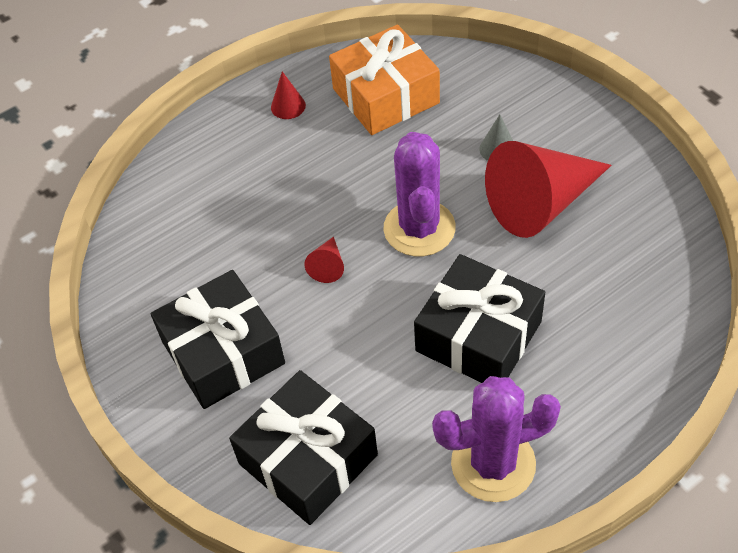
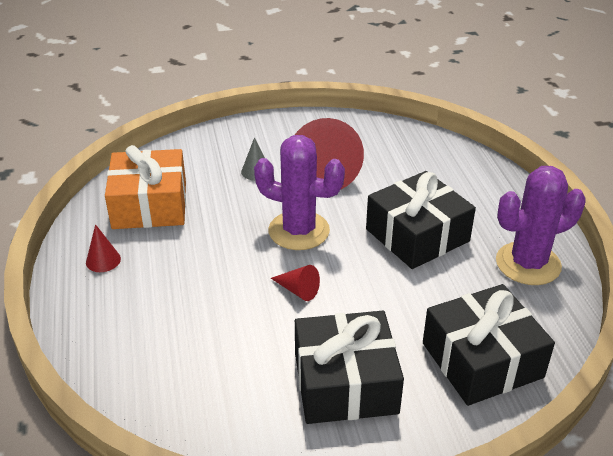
camera: 70 degrees left, 15 degrees down
purple cactus [432,376,561,502] -> purple cactus turned 60 degrees clockwise [496,166,586,285]

